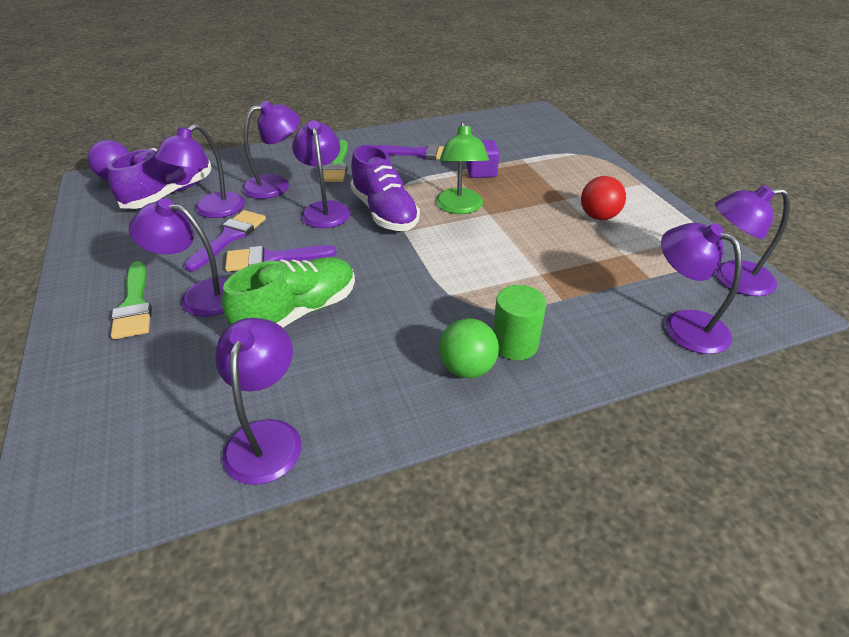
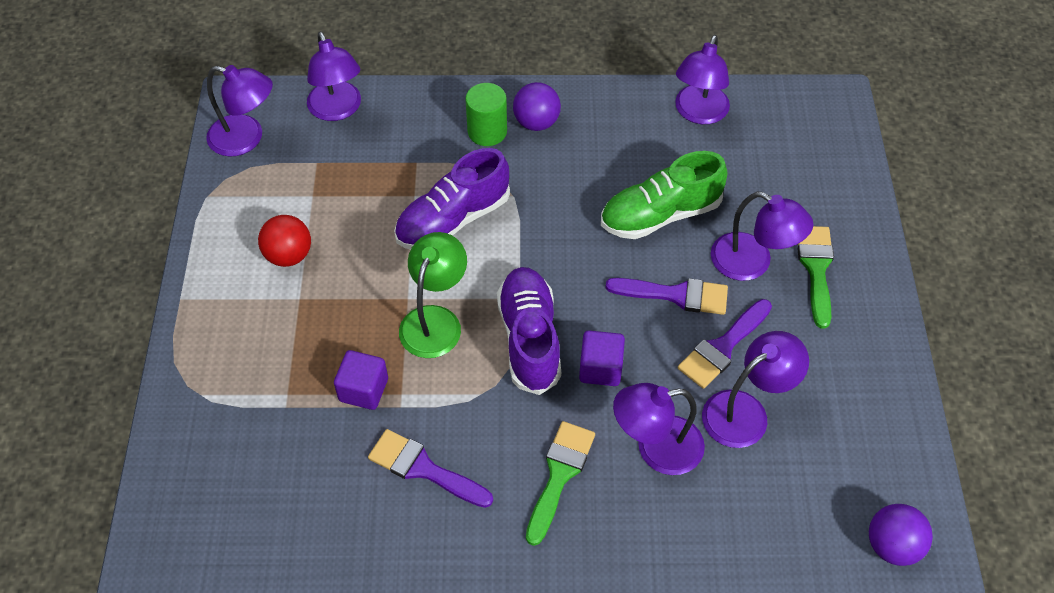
camera: 160 degrees left, 15 degrees up
purple shoe [107,148,211,209] -> purple shoe moved to [394,148,510,249]
purple lamp [292,120,351,228] -> purple cube [579,330,625,386]
green ball [439,318,499,378] -> purple ball [513,82,561,131]

